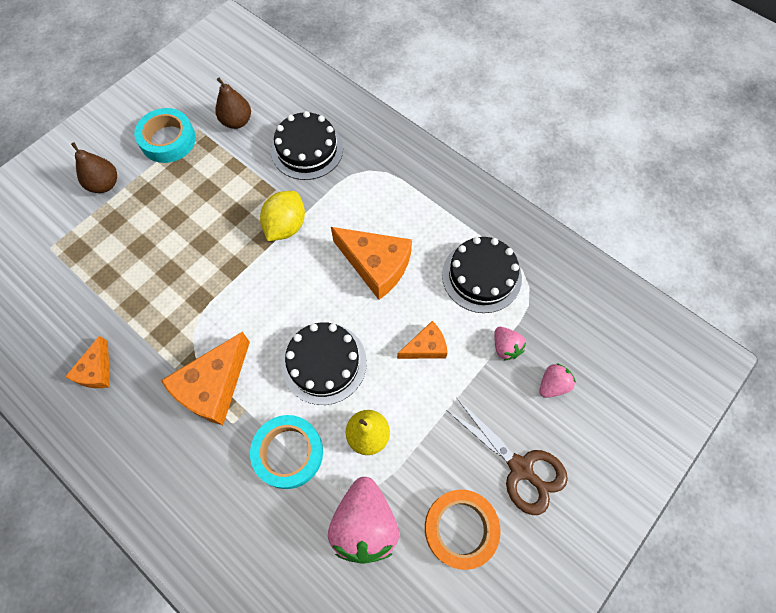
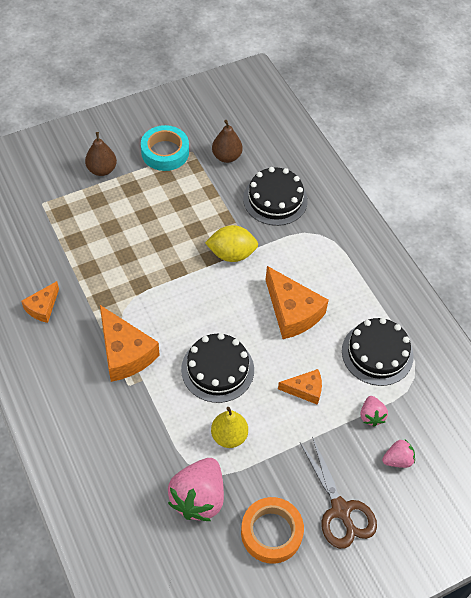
camera: 20 degrees right, 10 degrees down
orange cheese [161,332,250,425] -> orange cheese turned 90 degrees counterclockwise [100,305,160,382]
turquoise tape [250,415,323,489] -> none
yellow lemon [260,191,305,241] -> yellow lemon turned 45 degrees clockwise [205,225,258,262]

